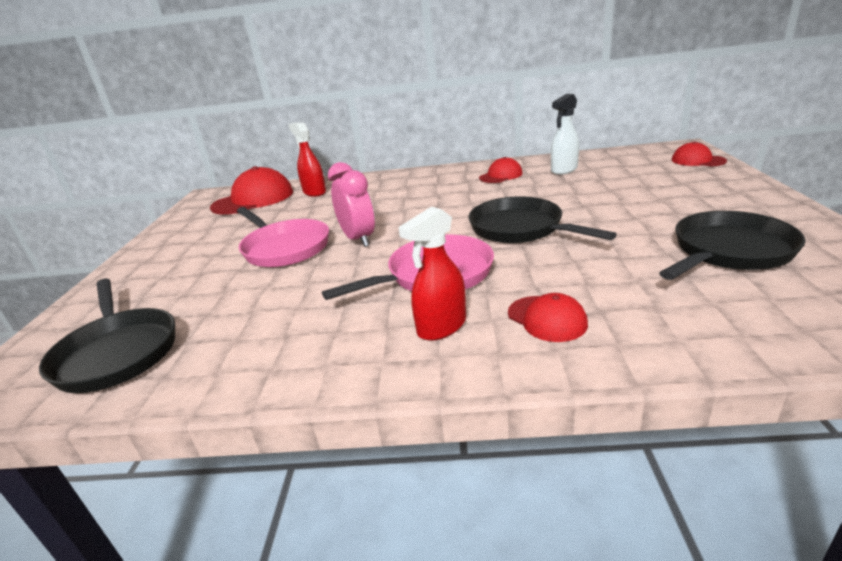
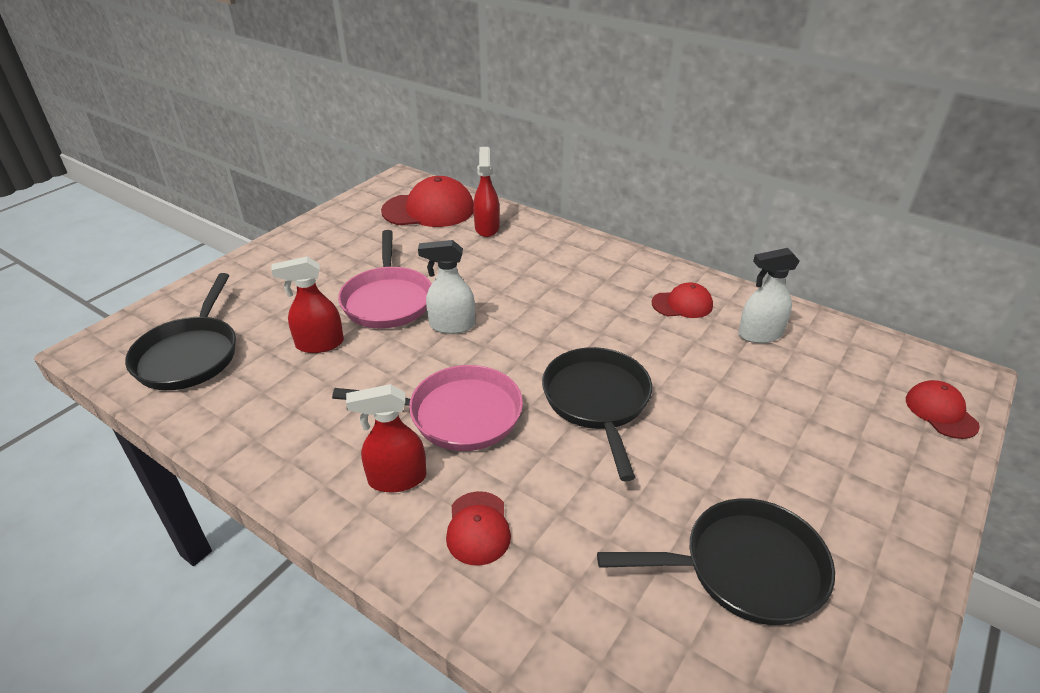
camera: 30 degrees right, 10 degrees up
pink clock [328,162,375,247] -> white spray bottle [418,240,475,334]
none -> red spray bottle [271,257,344,353]

